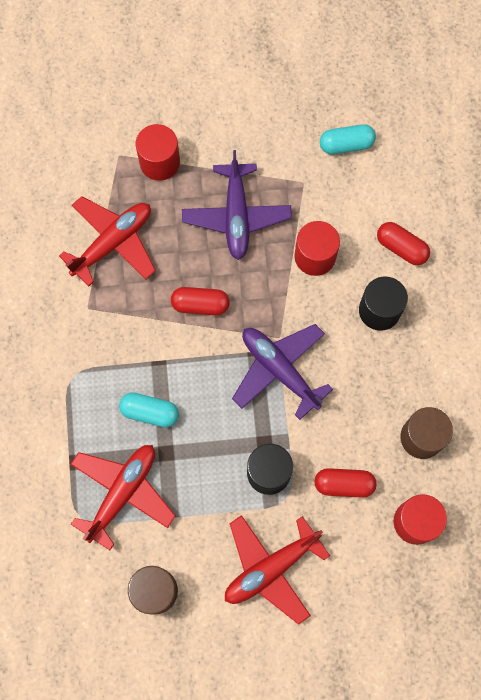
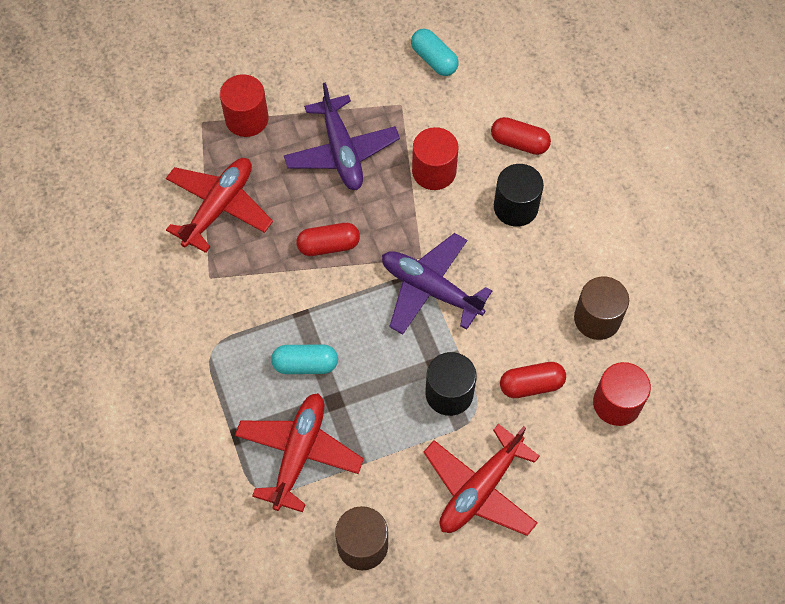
camera: 15 degrees left, 10 degrees down
turquoise capsule [320,124,376,154] -> turquoise capsule turned 75 degrees clockwise [411,29,459,76]

